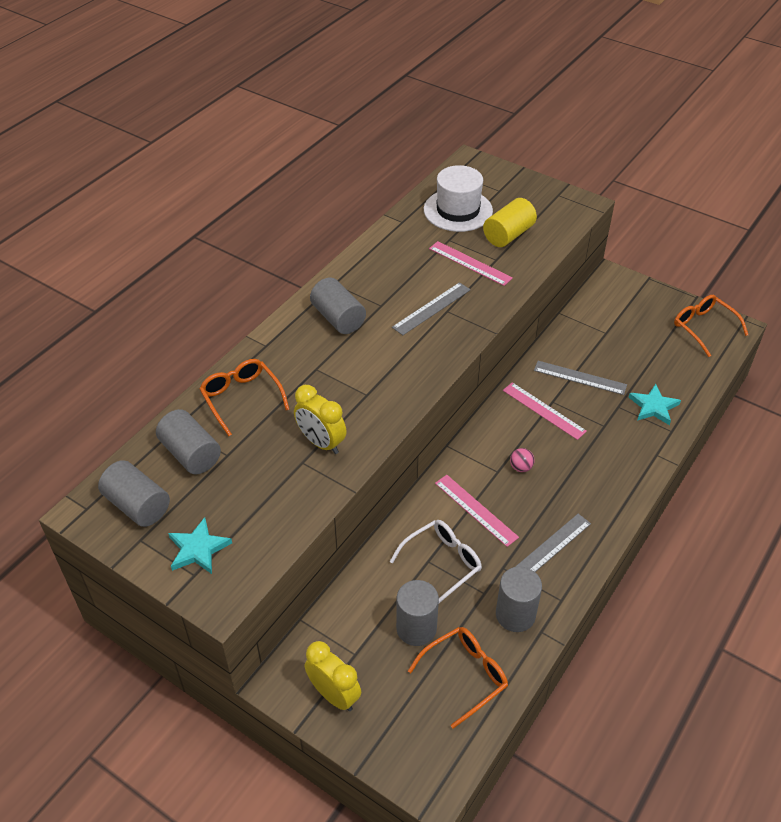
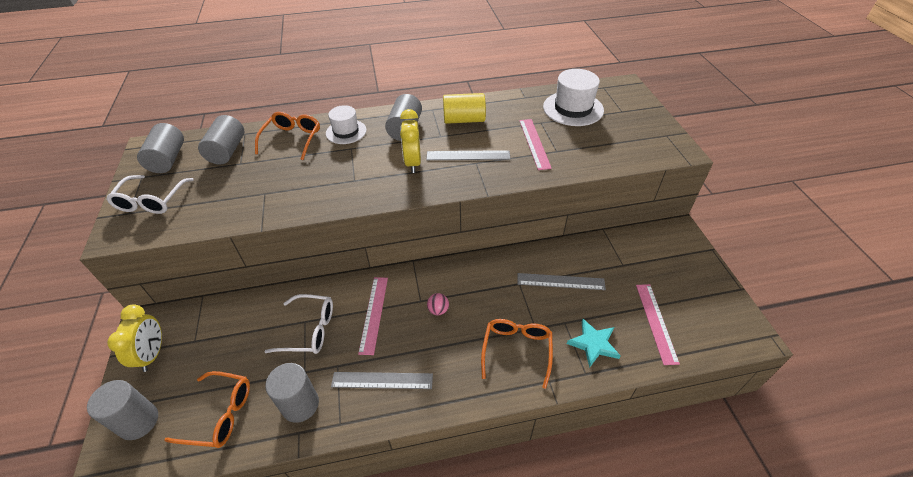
camera: 45 degrees right, 0 degrees up
turquoise star [168,517,232,574] -> white glasses [106,175,194,214]
yellow clock [294,385,347,454] -> yellow clock moved to [400,109,421,173]
grey cylinder [396,580,439,646] -> grey cylinder moved to [87,380,158,440]
yellow cylinder [483,198,537,247] -> yellow cylinder moved to [443,93,486,124]
pink ruler [503,382,587,440] -> pink ruler moved to [636,284,680,365]
grey ruler [534,361,627,395] -> grey ruler turned 60 degrees counterclockwise [517,273,606,290]
orange glasses [674,295,748,357] -> orange glasses moved to [481,319,553,389]
none -> white hat [326,105,366,144]

